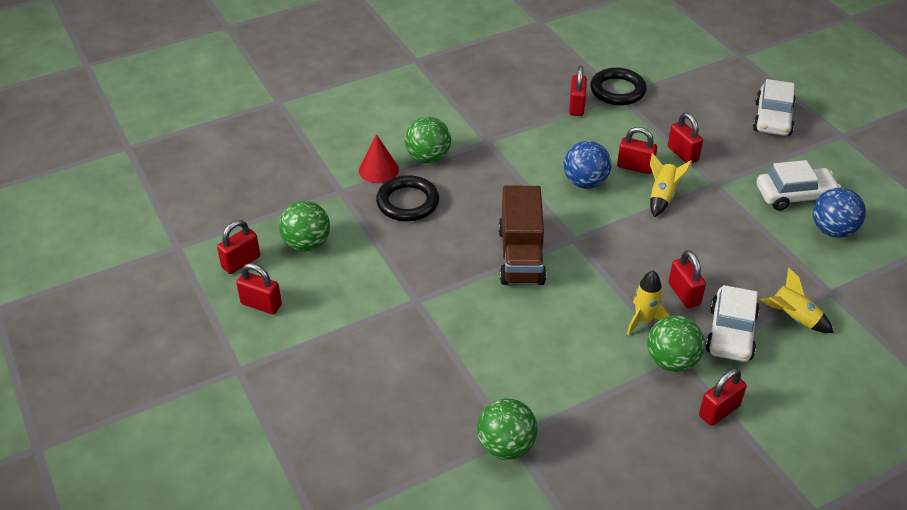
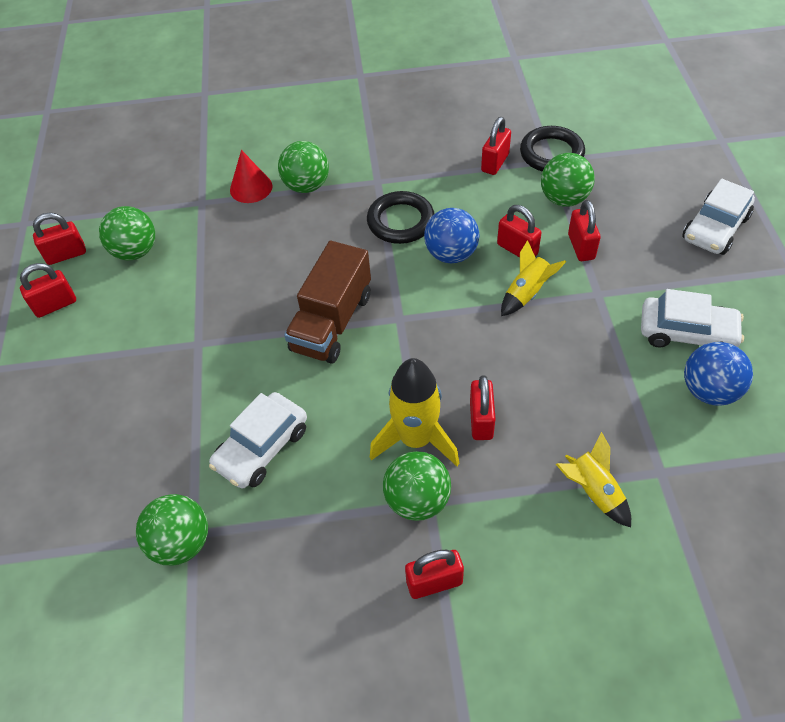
camera: 25 degrees right, 10 degrees up
red padlock [236,263,282,314] -> red padlock turned 75 degrees counterclockwise [20,263,76,318]
black ring [376,175,439,221] -> black ring moved to [367,191,434,244]
yellow rocket [627,270,670,335] -> yellow rocket [370,358,460,466], size x1.64
white car [705,285,760,362] -> white car moved to [209,392,307,489]
none -> green ball [541,153,595,207]

